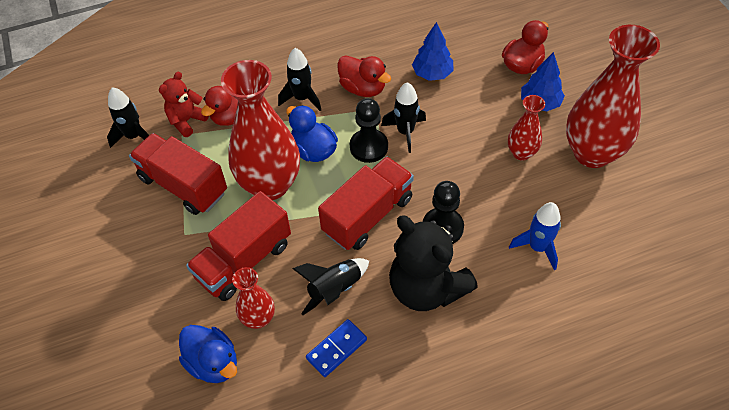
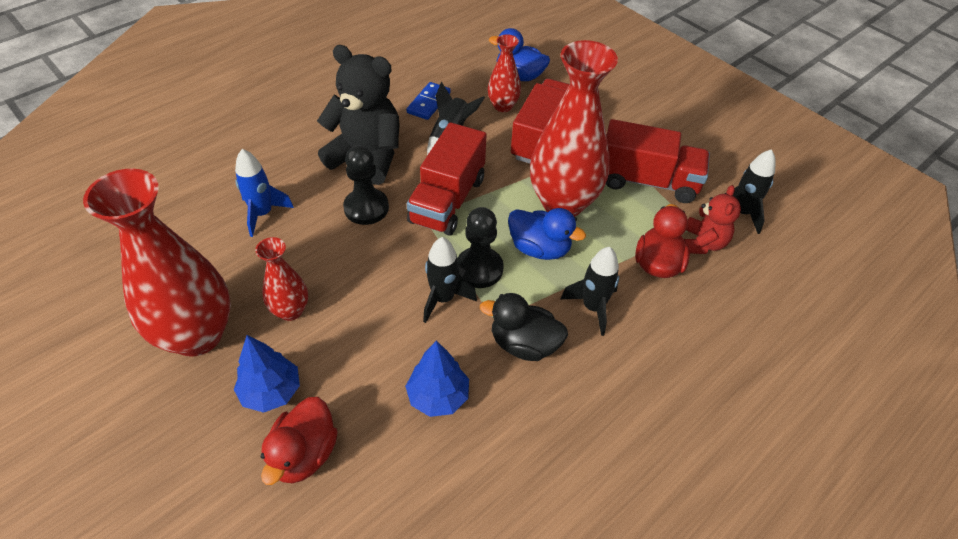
camera: 155 degrees right, 5 degrees down
red duck [337,55,391,97] -> black duck [480,293,568,361]

